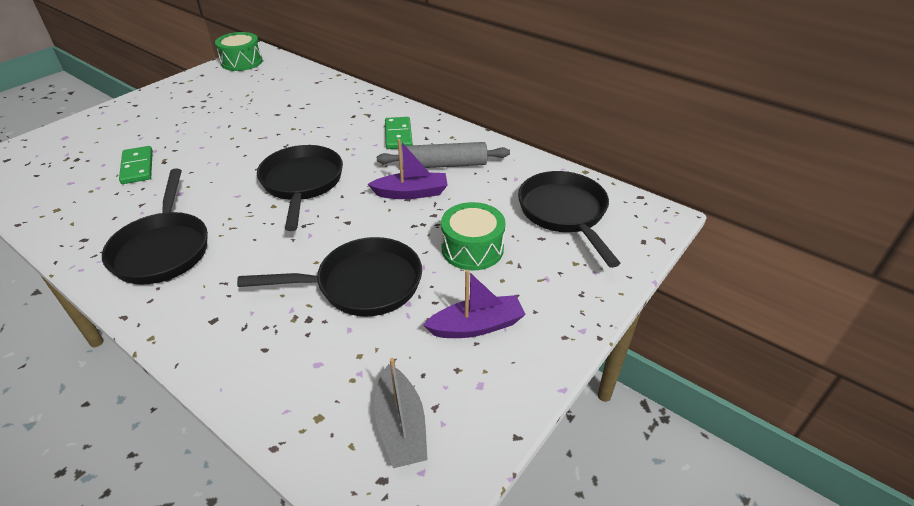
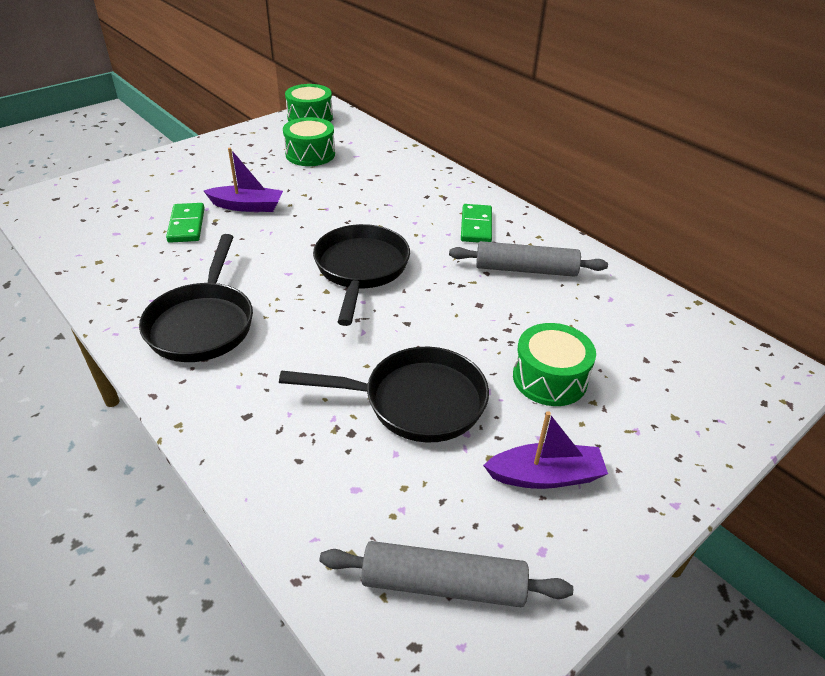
camera: 10 degrees right, 0 degrees up
purple boat [368,139,448,199] -> purple boat moved to [204,148,283,212]
grey boat [374,358,428,468] -> grey rolling pin [320,541,573,607]
black pan [518,171,621,268] -> none
none -> green drum [283,117,335,166]

